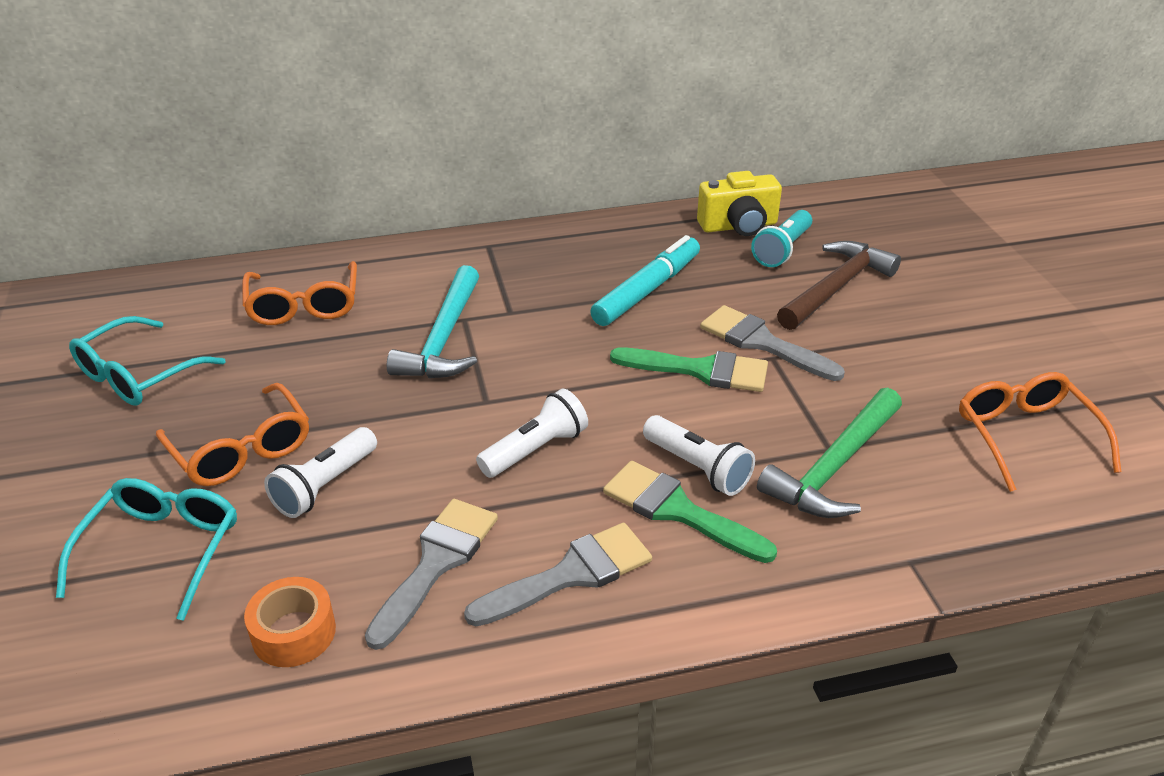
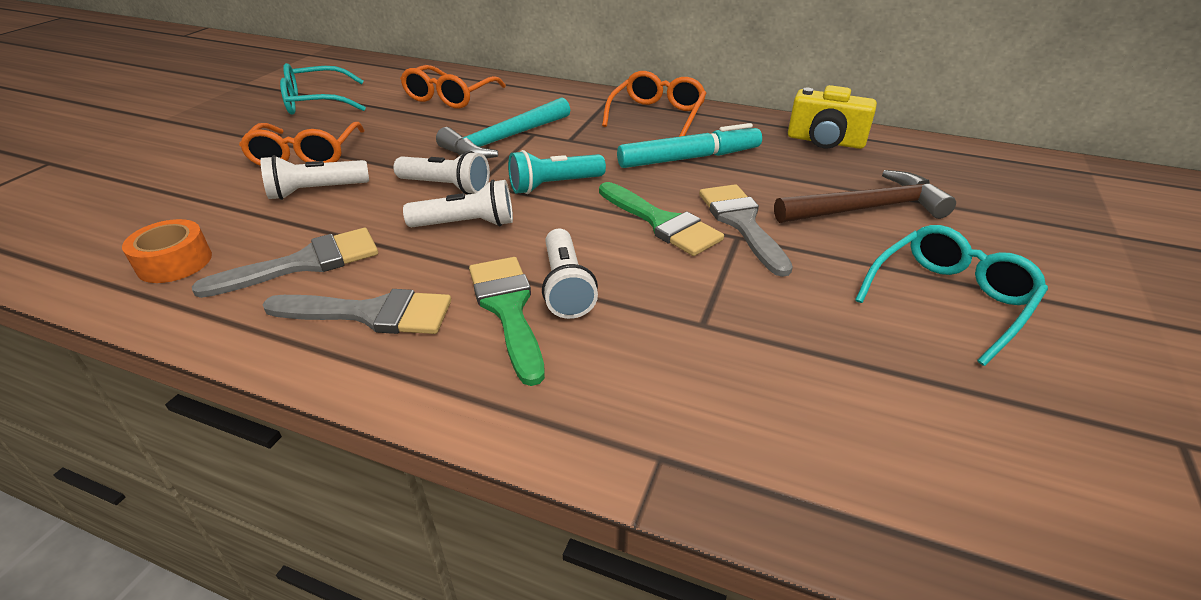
camera: 35 degrees right, 0 degrees up
turquoise glasses [56,478,237,621] -> turquoise glasses moved to [855,225,1048,366]
turquoise flashlight [751,210,812,267] -> turquoise flashlight moved to [508,150,606,194]
green hammer [757,388,902,518] -> none
orange glasses [959,372,1121,492] -> orange glasses moved to [602,71,706,137]
none -> white flashlight [393,151,490,195]

